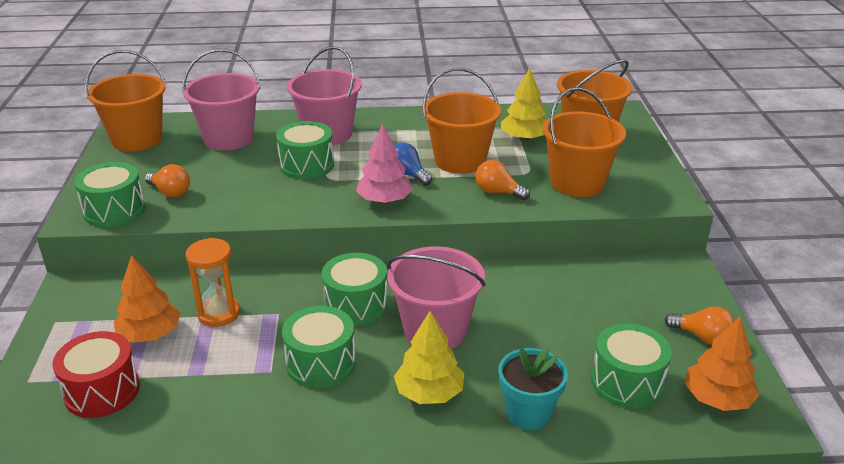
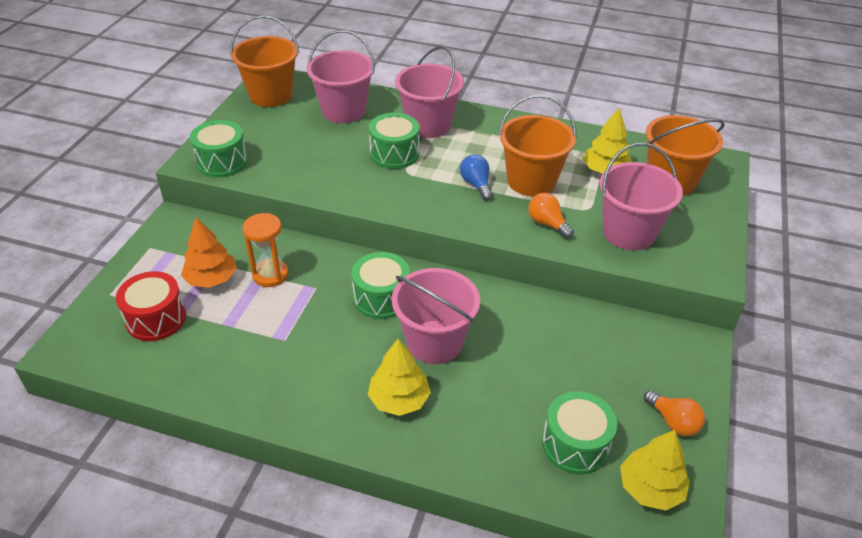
camera: 20 degrees right, 10 degrees up
orange light bulb [145,164,190,197] -> none
green drum [282,306,356,388] -> none
pink tree [356,124,413,204] -> none
turquoise flower pot [499,348,568,430] -> none
orange bucket [542,87,626,197] -> pink bucket [600,143,683,250]
orange tree [685,317,760,411] -> yellow tree [620,430,690,511]

